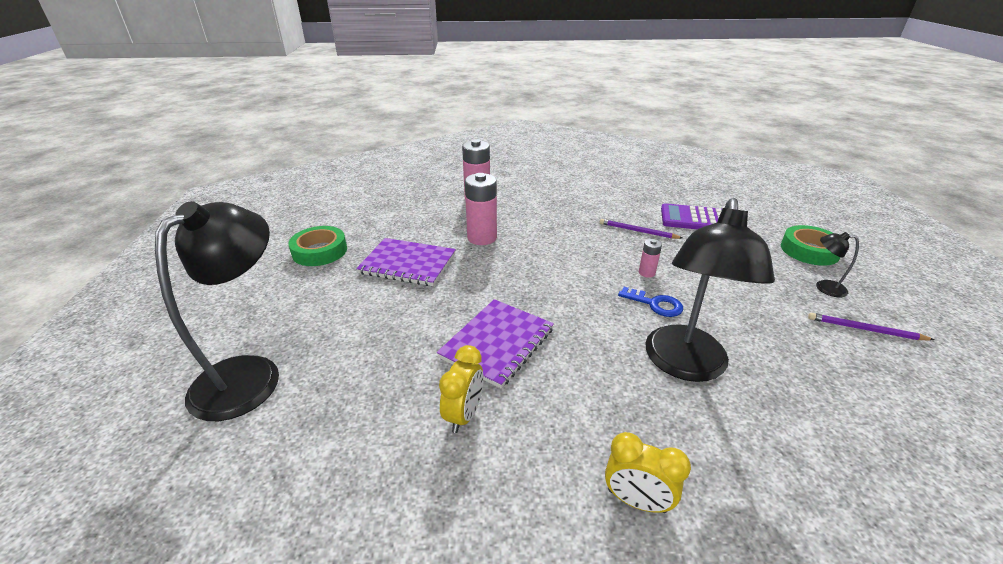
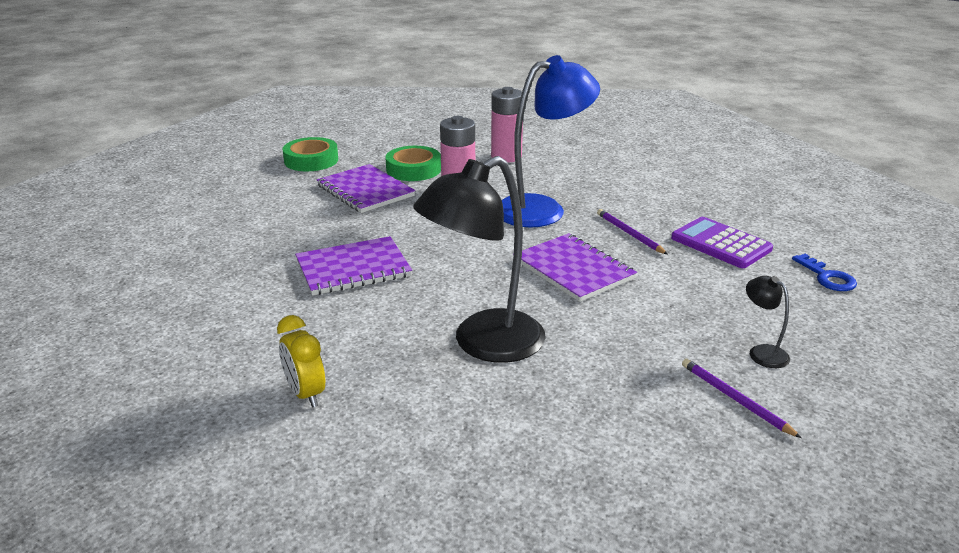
camera: 35 degrees right, 5 degrees down
black lamp [155,201,279,421] -> none
yellow clock [439,345,484,433] -> none
blue key [618,287,683,317] -> blue key moved to [792,254,857,291]
pink battery [639,239,662,278] -> purple notebook [513,233,637,302]
green tape [781,225,841,266] -> green tape moved to [385,146,441,181]
none -> blue lamp [502,55,600,227]

